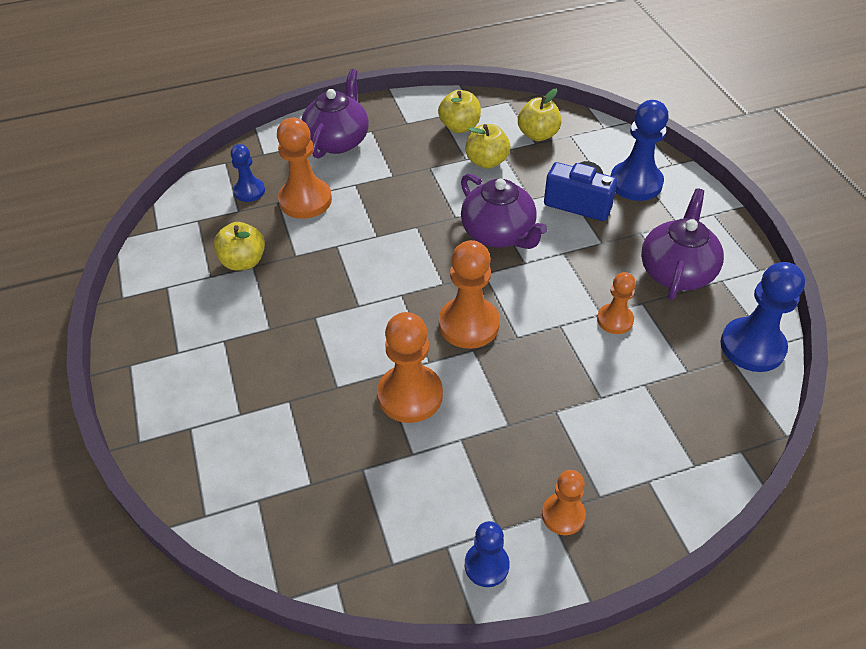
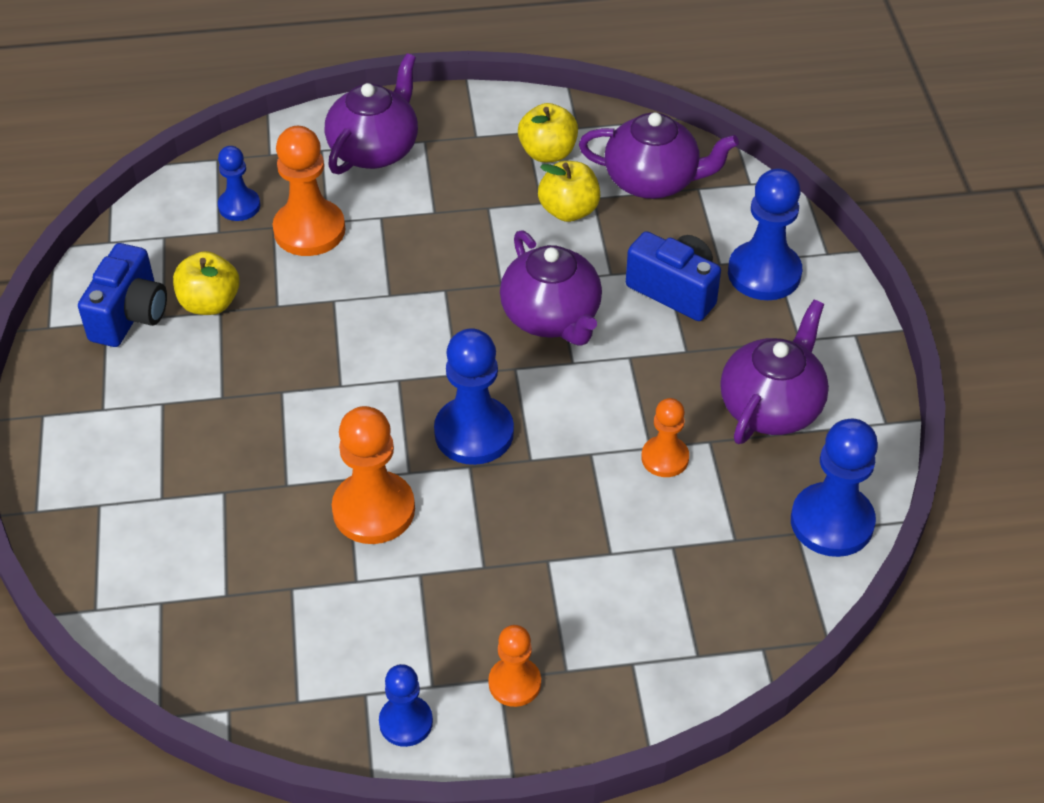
camera: 10 degrees right, 0 degrees up
orange pawn [439,240,500,349] -> blue pawn [434,328,514,465]
yellow apple [518,89,561,141] -> purple teapot [579,113,739,199]
none -> blue camera [78,243,167,347]

